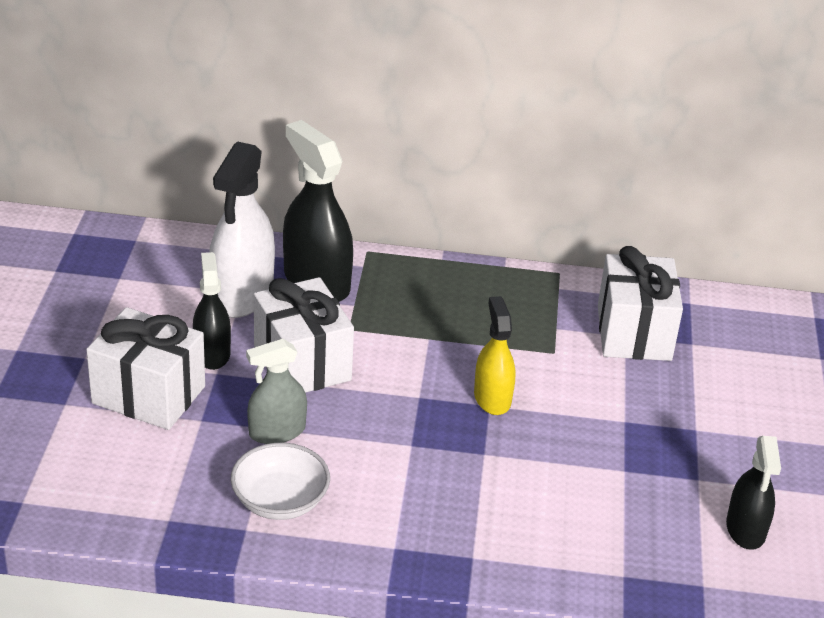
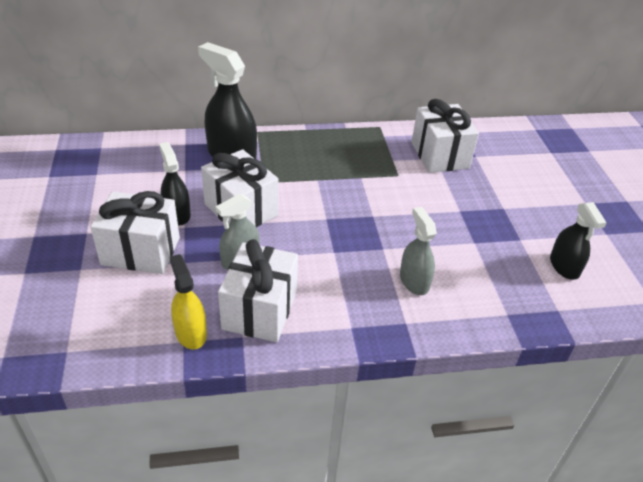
camera: 15 degrees left, 5 degrees up
white spray bottle [209,141,275,318] -> none
white bowl [231,443,330,520] -> white gift [218,239,298,342]
yellow spray bottle [474,296,515,415] -> yellow spray bottle moved to [170,254,207,349]
none -> grey spray bottle [400,207,437,295]

